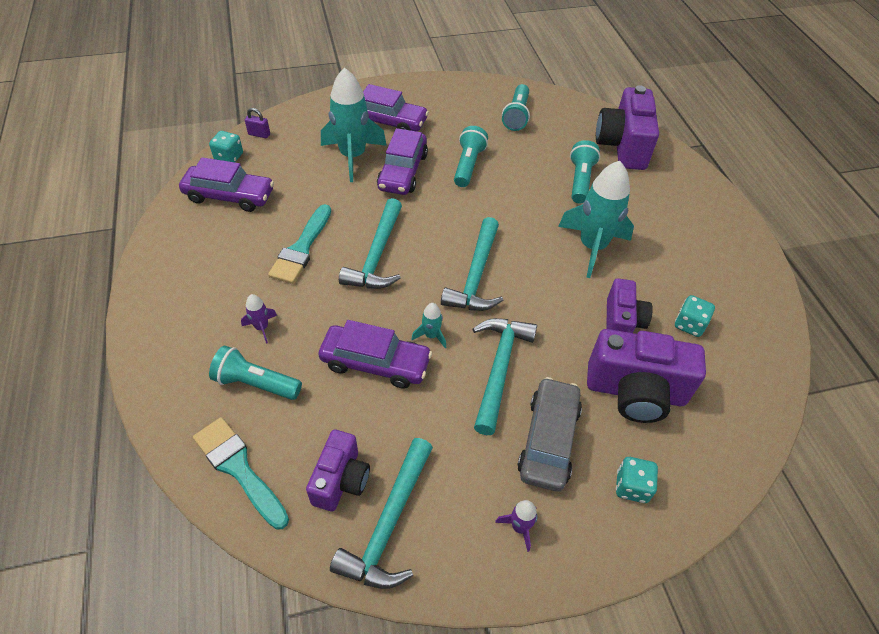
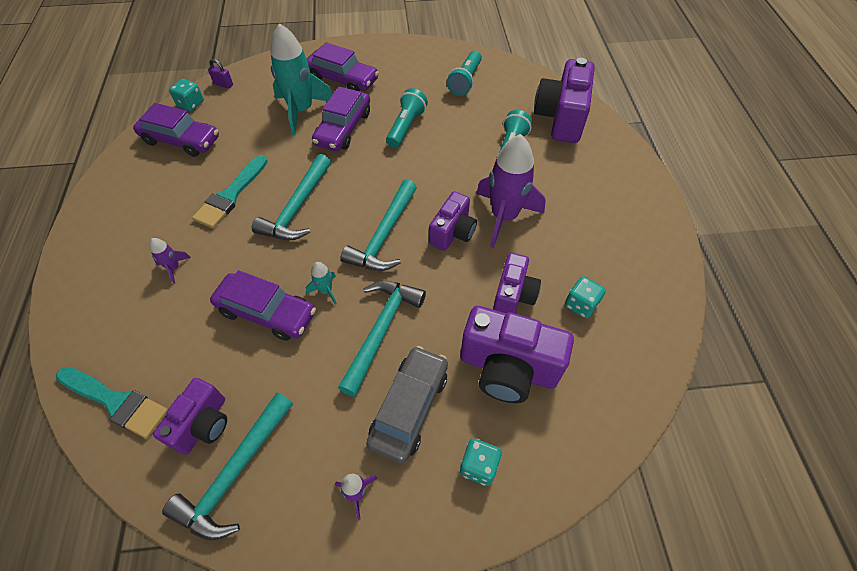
camera: 10 degrees right, 5 degrees up
turquoise brush [193,417,289,530] -> turquoise brush turned 150 degrees clockwise [56,367,168,439]
turquoise flashlight [209,346,302,400] -> none
turquoise rocket [558,161,634,278] -> purple rocket [476,134,546,248]
none -> purple camera [429,191,477,251]

